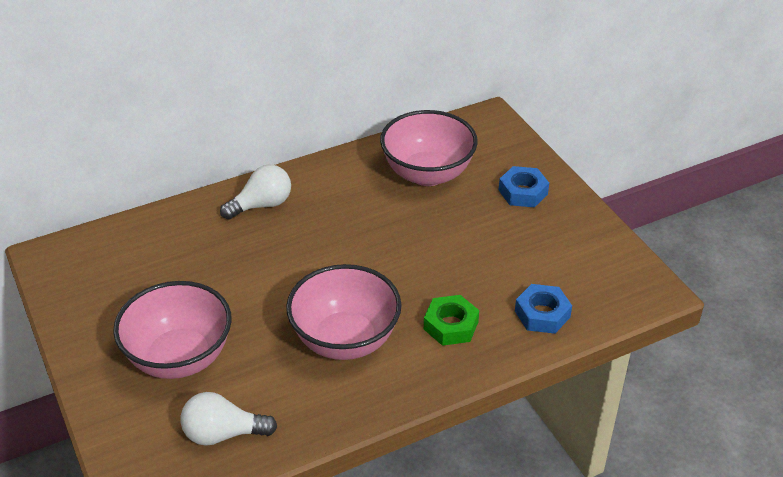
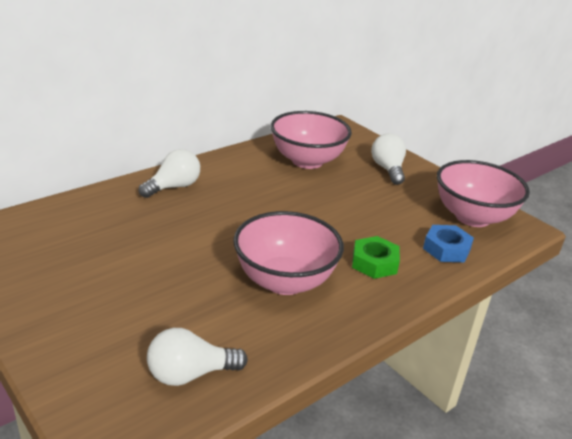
camera: 15 degrees left, 10 degrees down
pink bowl [113,281,232,379] -> pink bowl moved to [437,160,530,227]
blue nut [499,166,549,208] -> white light bulb [371,133,406,185]

